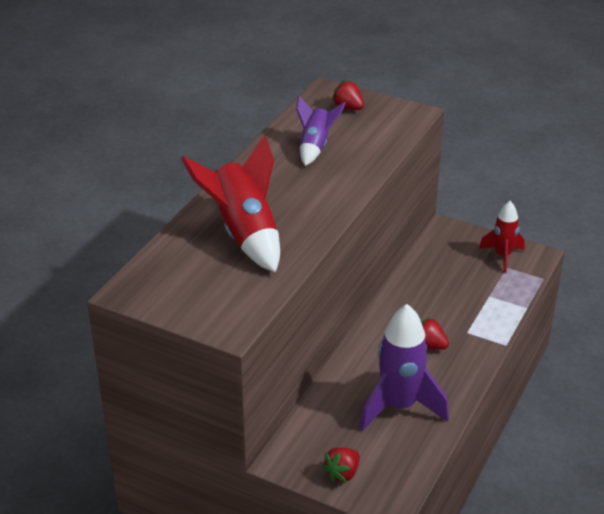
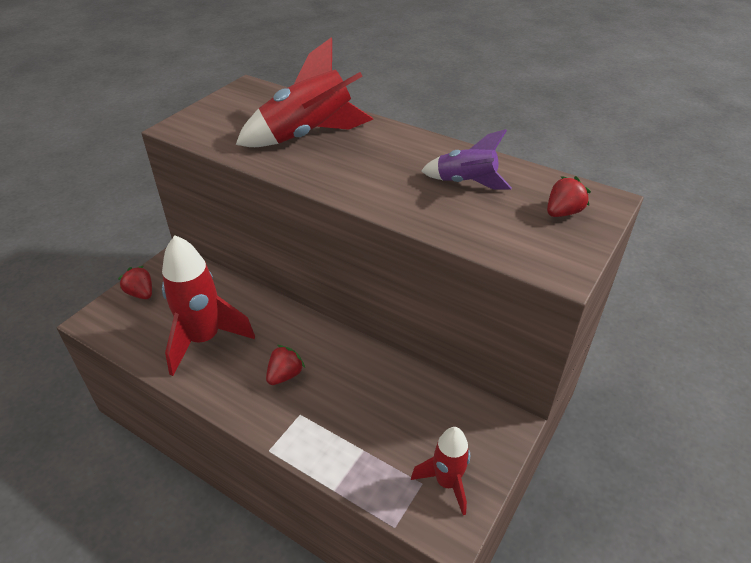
camera: 95 degrees right, 5 degrees up
purple rocket [360,304,449,431] -> red rocket [162,235,255,376]

